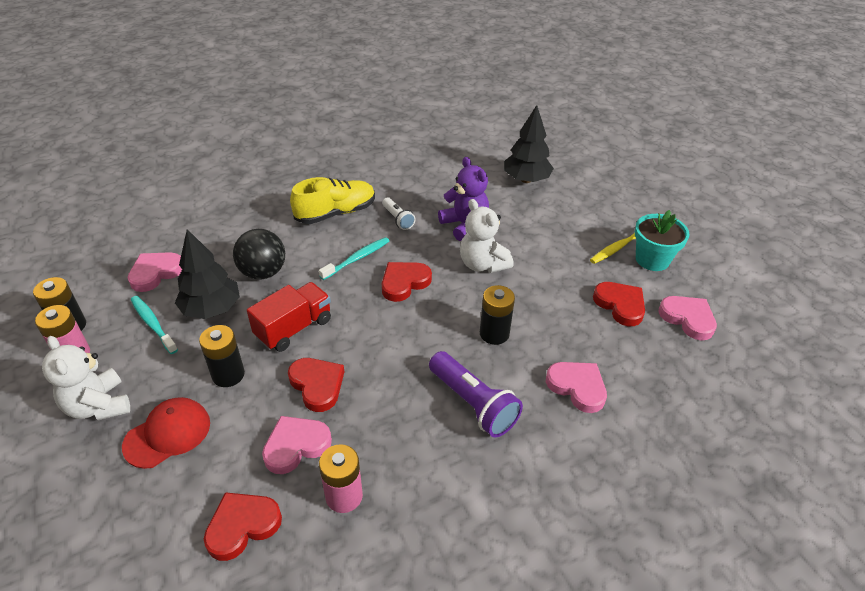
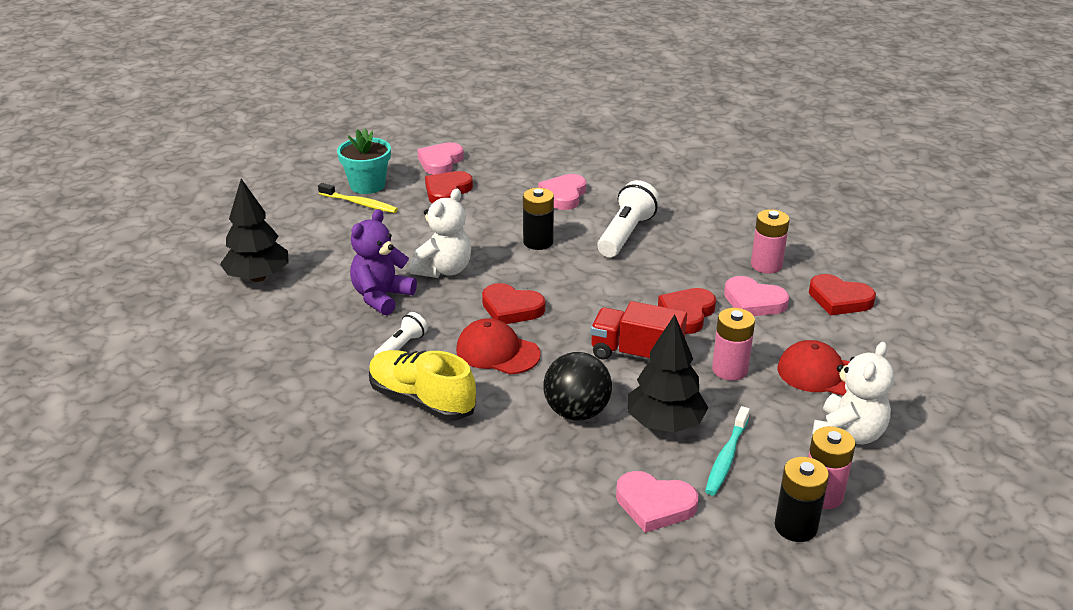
camera: 115 degrees left, 10 degrees down
black battery [199,325,245,387] -> pink battery [712,308,755,380]
turquoise toothbrush [319,237,389,280] -> red cap [456,318,541,374]
purple flashlight [429,351,523,438] -> white flashlight [597,180,660,257]

